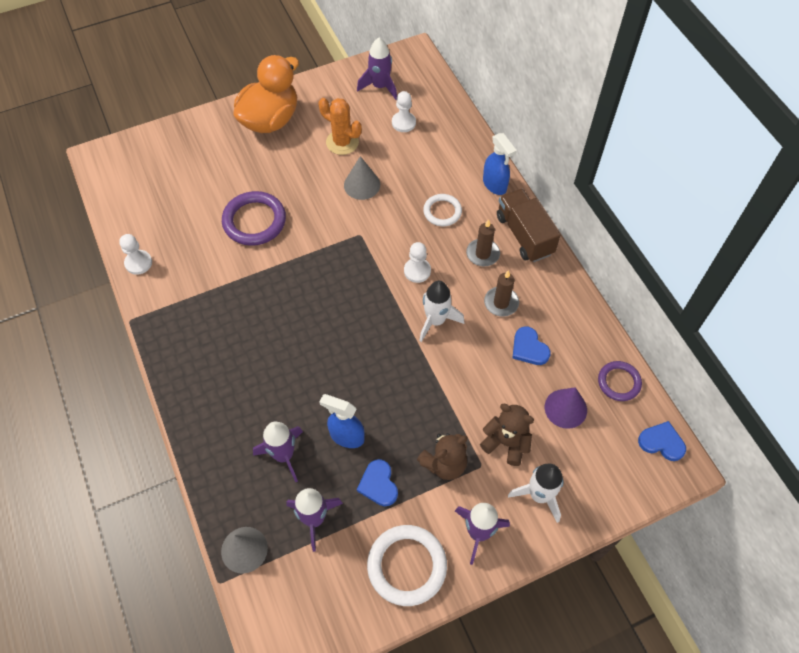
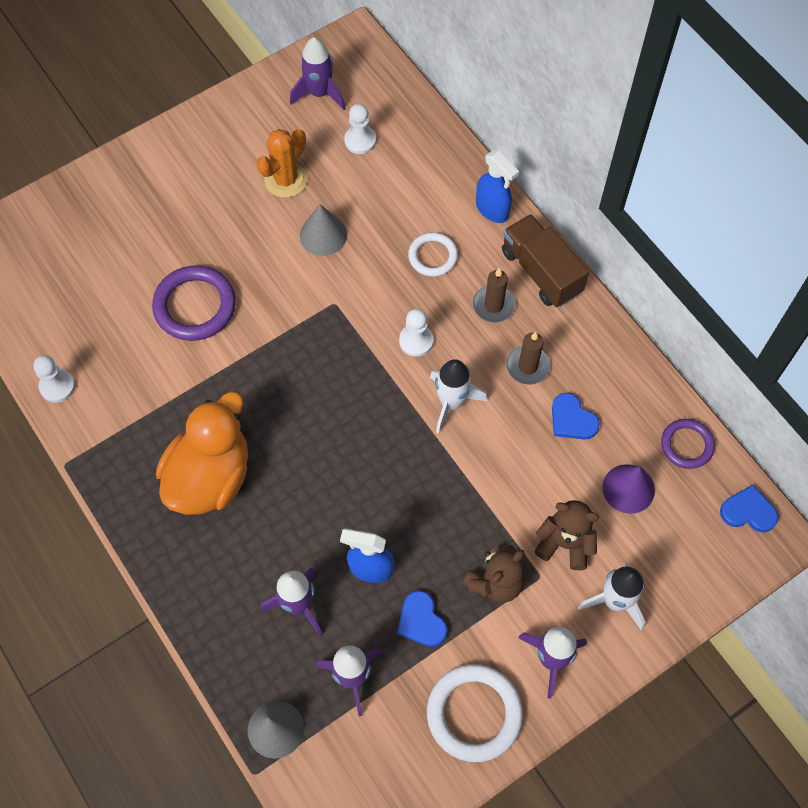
camera: 10 degrees left, 5 degrees up
orange duck [233,55,299,133] -> orange duck moved to [156,392,248,515]
orange cactus [319,98,362,155] -> orange cactus turned 75 degrees counterclockwise [256,129,308,198]

